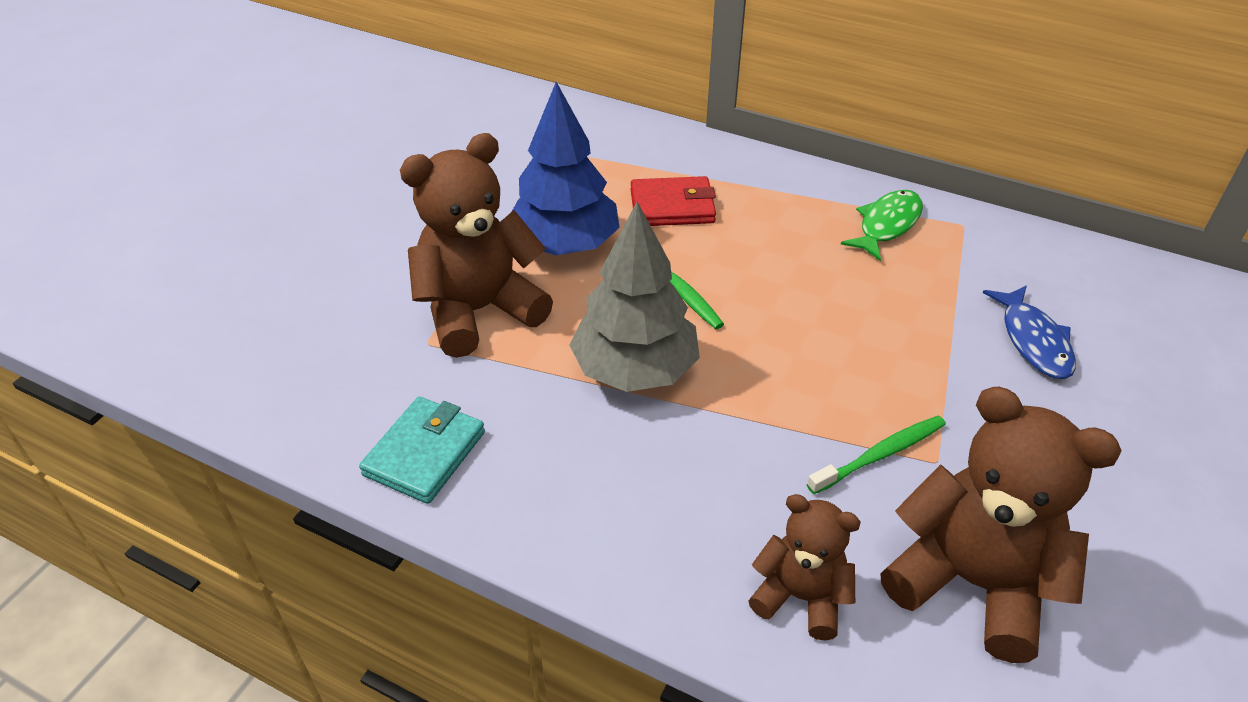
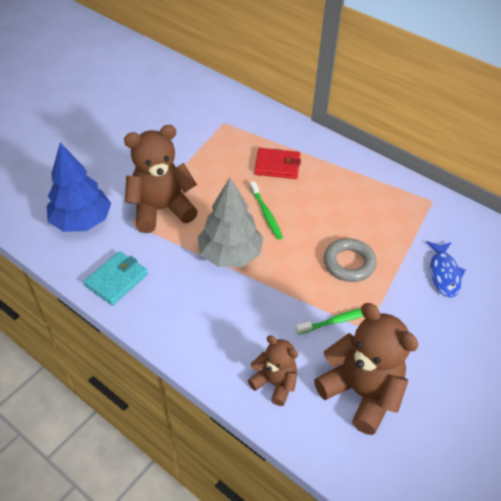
camera: 10 degrees right, 5 degrees up
blue tree [512,82,620,256] -> blue tree moved to [47,143,111,232]
green fish [841,190,923,261] -> none
none -> grey ring [324,238,377,282]

